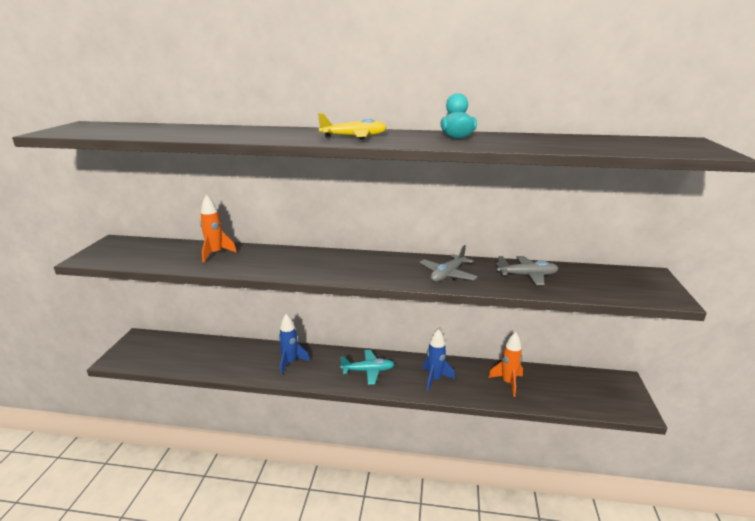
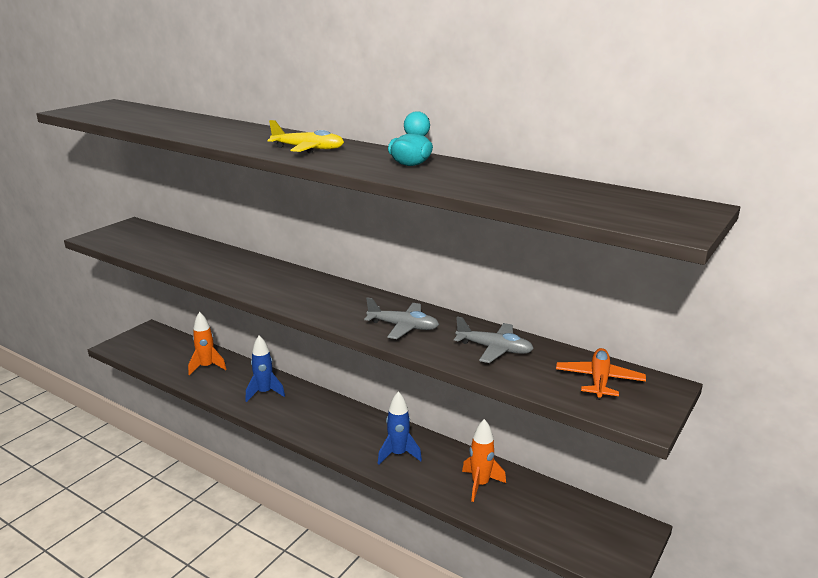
camera: 25 degrees right, 0 degrees up
orange rocket [200,194,237,263] -> orange rocket moved to [188,312,226,376]
turquoise plane [340,350,394,385] -> none
grey plane [420,245,478,282] -> grey plane turned 135 degrees counterclockwise [364,297,439,339]
none -> orange plane [556,348,646,400]

